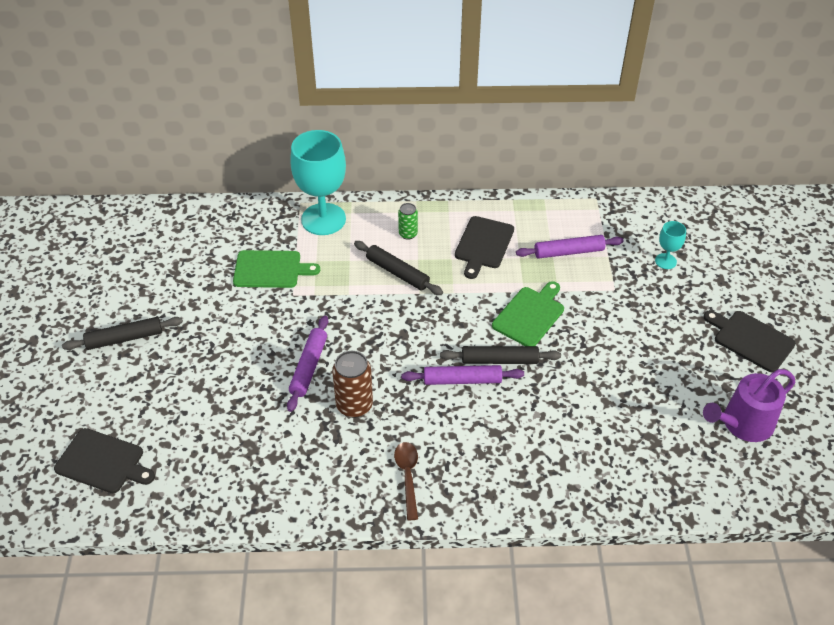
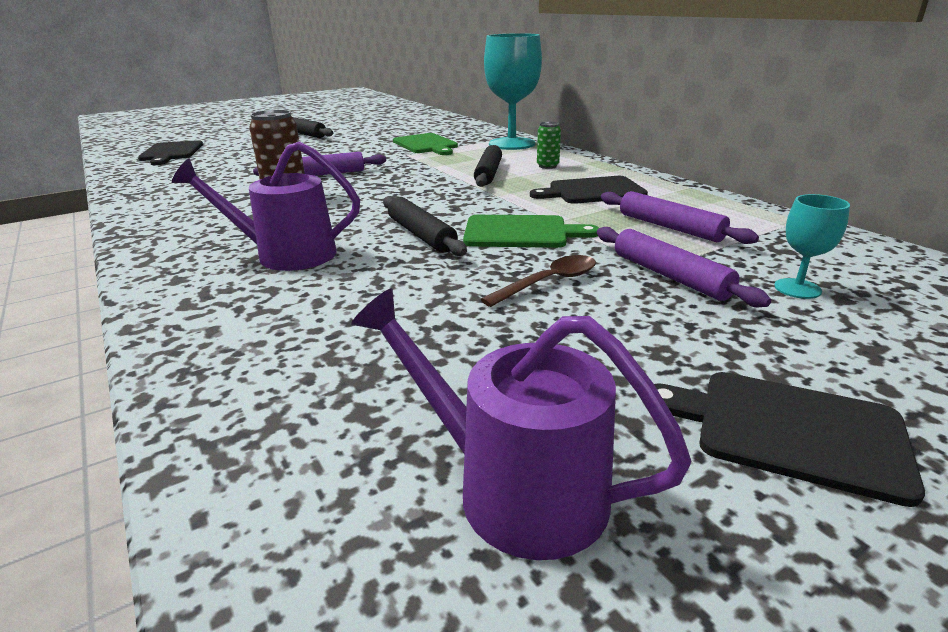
camera: 60 degrees right, 20 degrees down
brown spoon [394,442,418,520] -> brown spoon moved to [481,255,596,307]
purple rolling pin [402,365,524,385] -> purple rolling pin moved to [597,227,771,307]
black cutting board [704,310,796,372] -> black cutting board turned 75 degrees counterclockwise [654,372,925,507]
none -> purple watering can [172,141,360,271]

